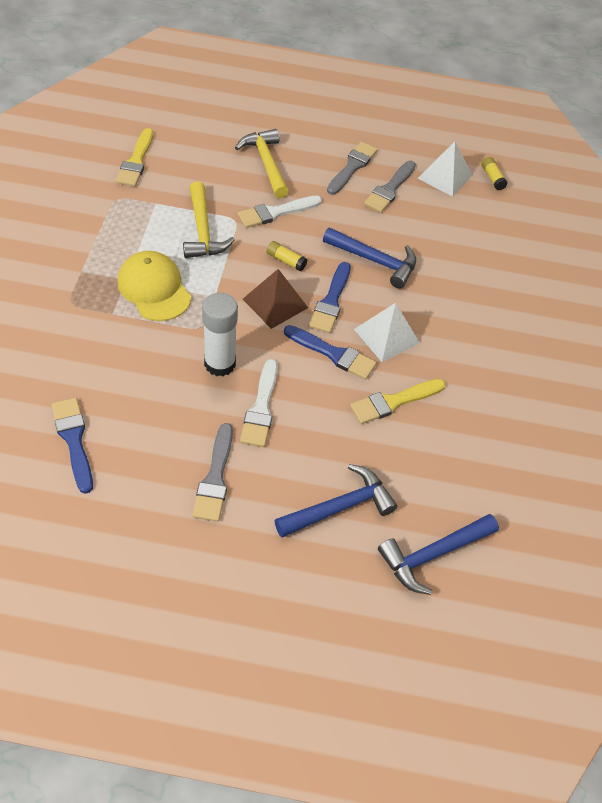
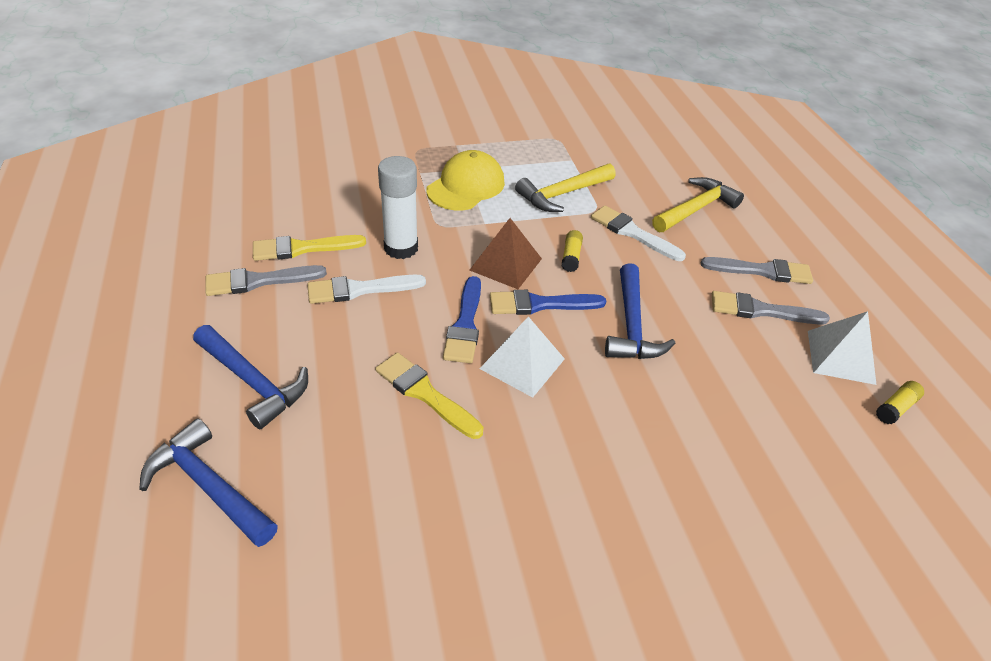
camera: 70 degrees right, 10 degrees down
blue brush [52,398,93,494] -> none
yellow brush [116,128,153,186] -> yellow brush moved to [253,235,366,261]

